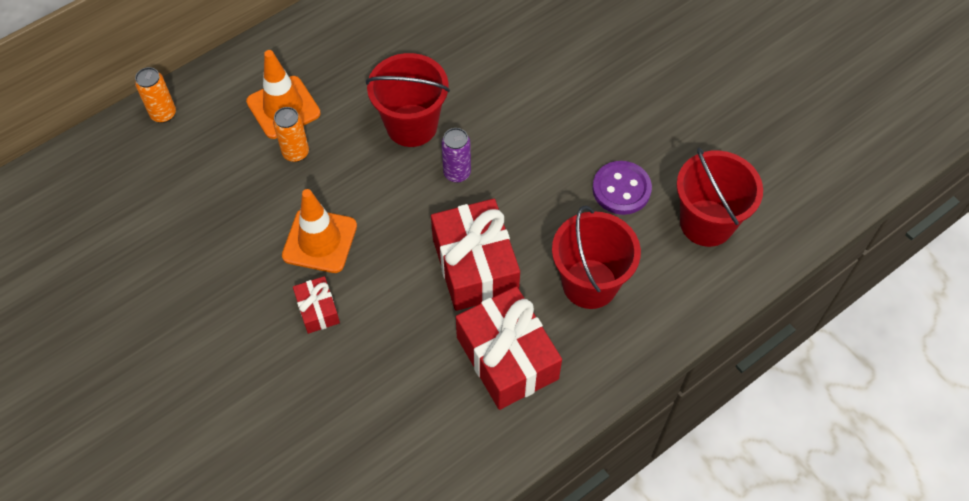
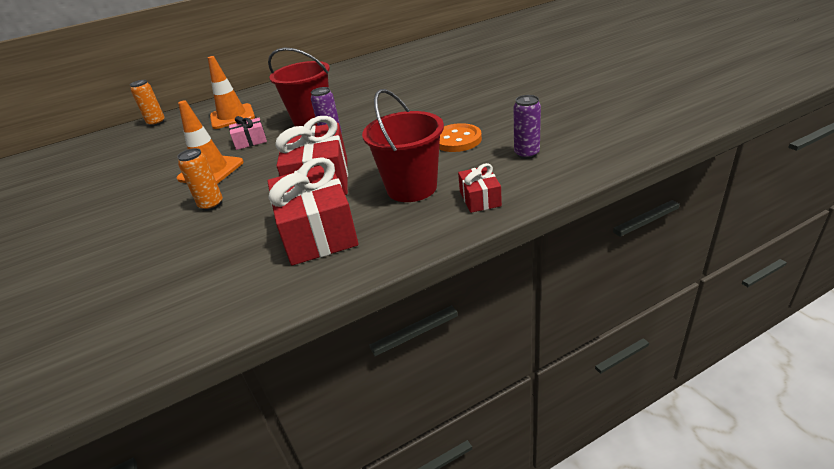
camera: 15 degrees right, 25 degrees down
orange can [273,107,309,162] -> orange can moved to [177,148,223,211]
red gift [293,276,340,334] -> red gift moved to [458,163,502,213]
purple button [592,161,652,215] -> orange button [439,123,482,152]
red bucket [677,148,763,247] -> purple can [513,95,541,159]
none -> pink gift [229,116,267,150]

